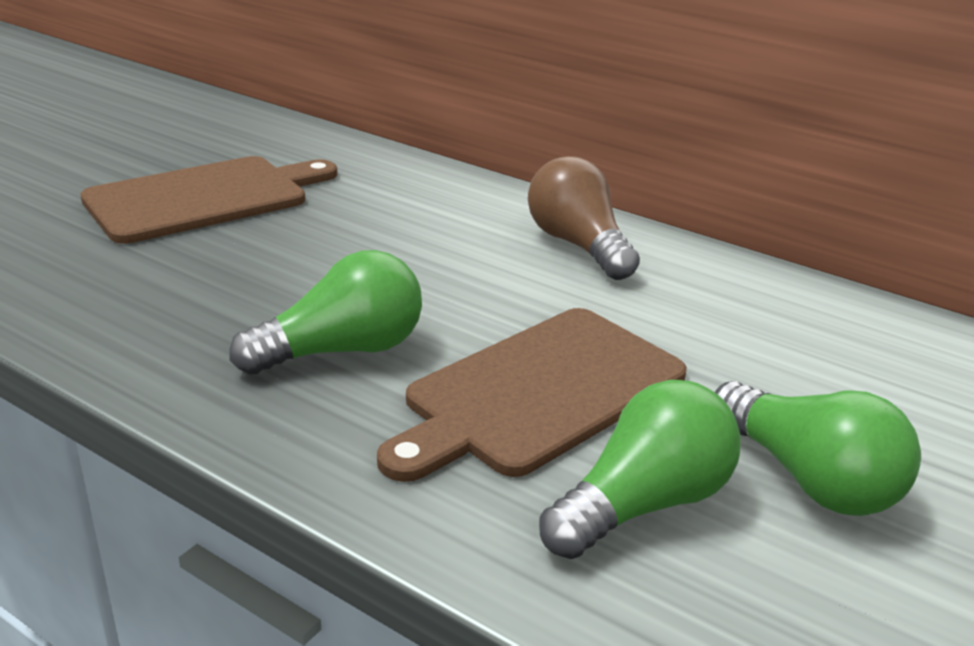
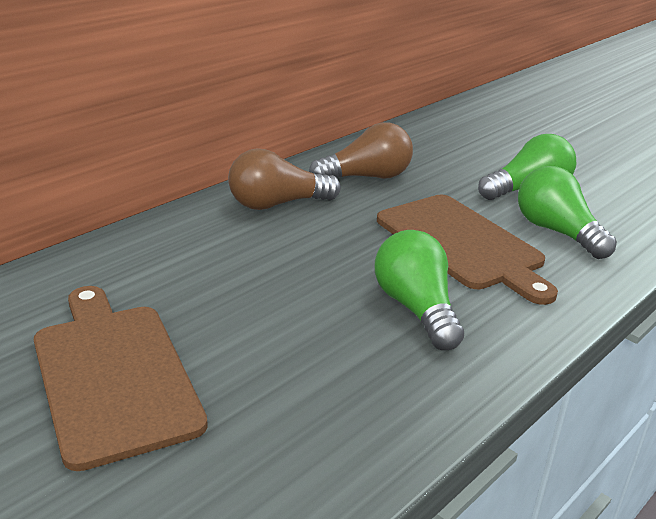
camera: 80 degrees left, 0 degrees up
none -> brown light bulb [309,122,413,179]

